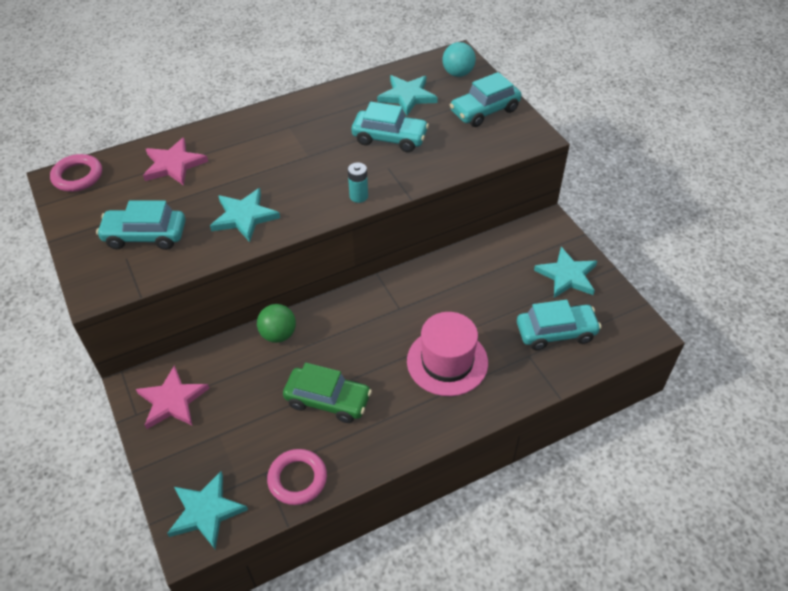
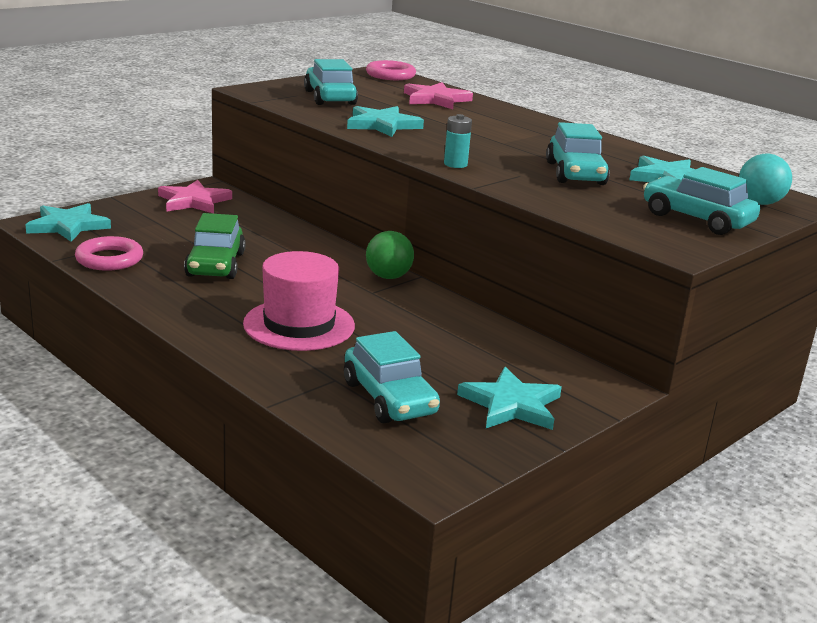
camera: 70 degrees right, 25 degrees down
green ball [257,304,296,343] -> green ball moved to [366,231,414,279]

